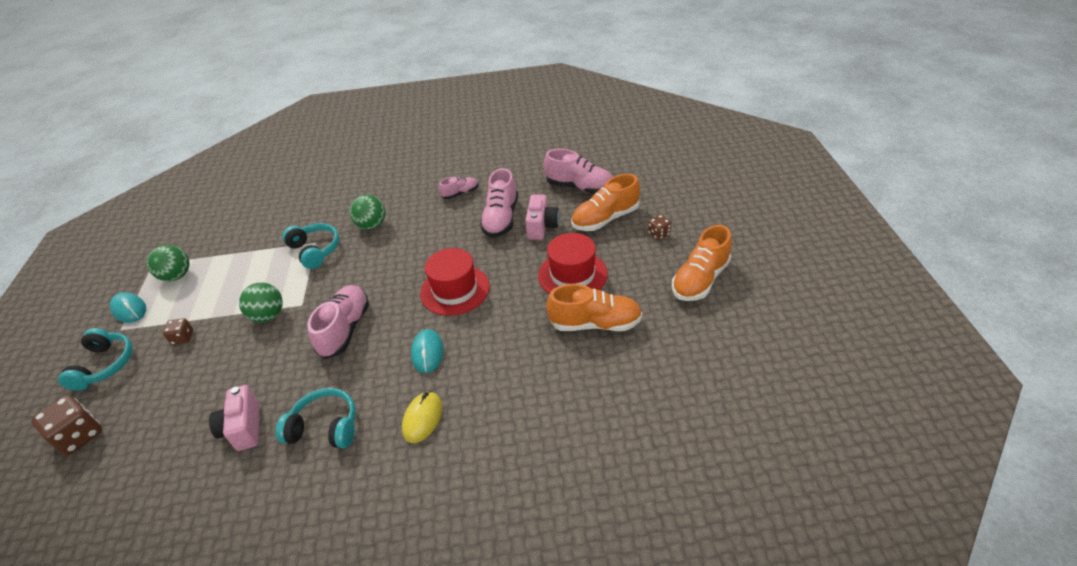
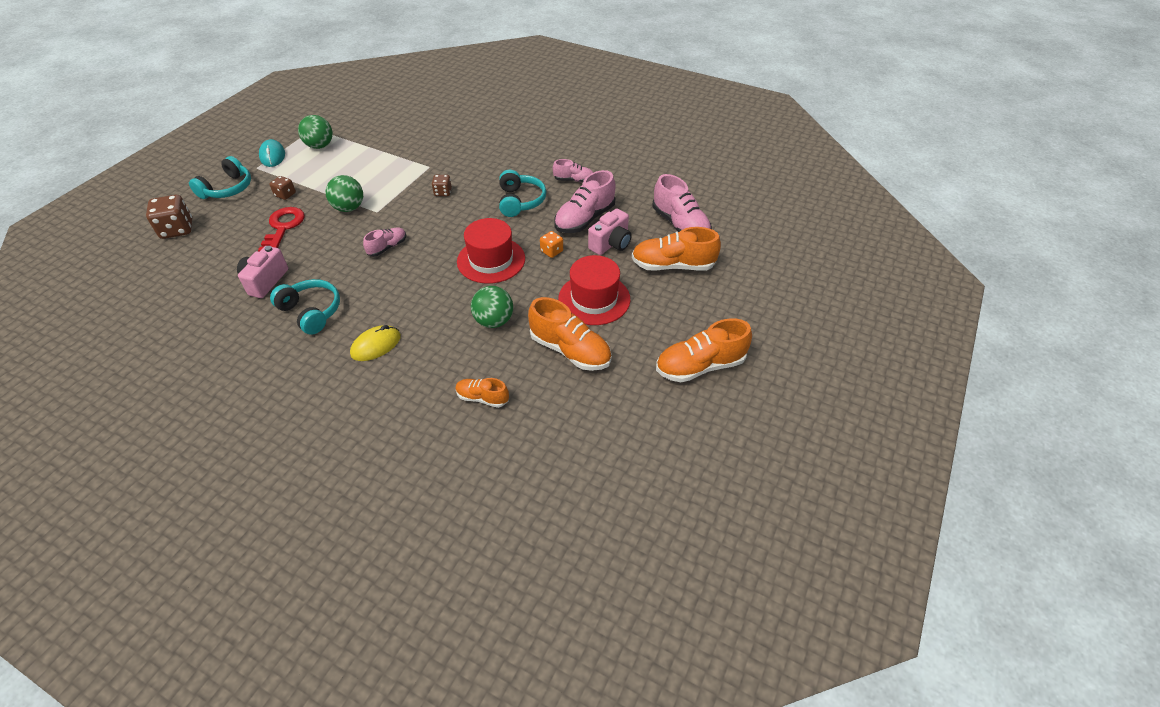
camera: 30 degrees right, 5 degrees up
turquoise headphones [282,223,339,269] -> turquoise headphones moved to [499,170,546,217]
pink shoe [307,285,369,359] -> pink shoe [363,227,407,256], size x0.56
green ball [350,195,386,230] -> green ball moved to [471,286,513,328]
turquoise mouse [411,329,444,373] -> none
brown dice [648,214,671,240] -> brown dice moved to [432,175,452,196]
none -> red key [258,207,305,252]
none -> orange shoe [455,378,509,408]
none -> orange dice [540,231,563,258]

